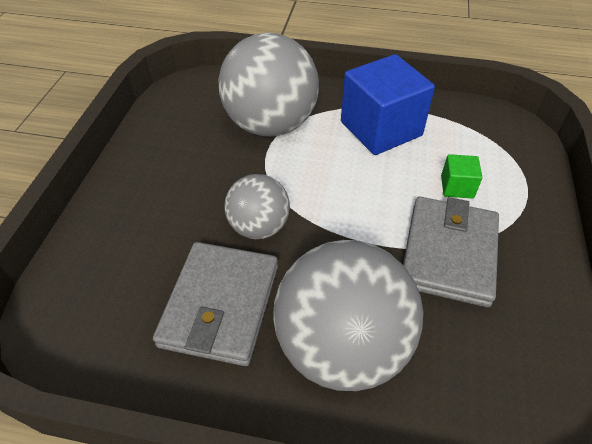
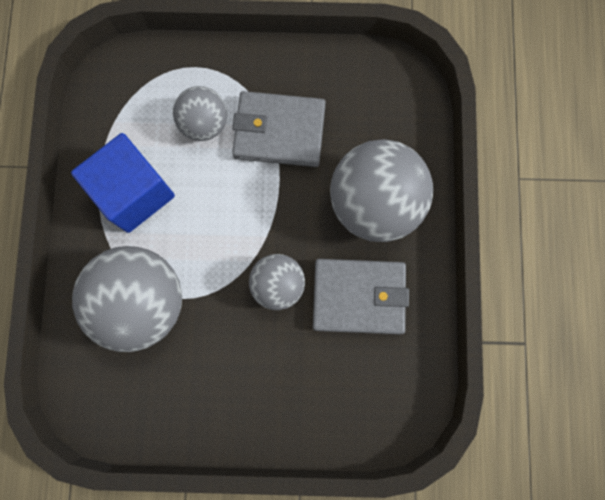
camera: 100 degrees left, 30 degrees up
green cube [441,154,482,199] -> grey ball [173,86,227,141]

